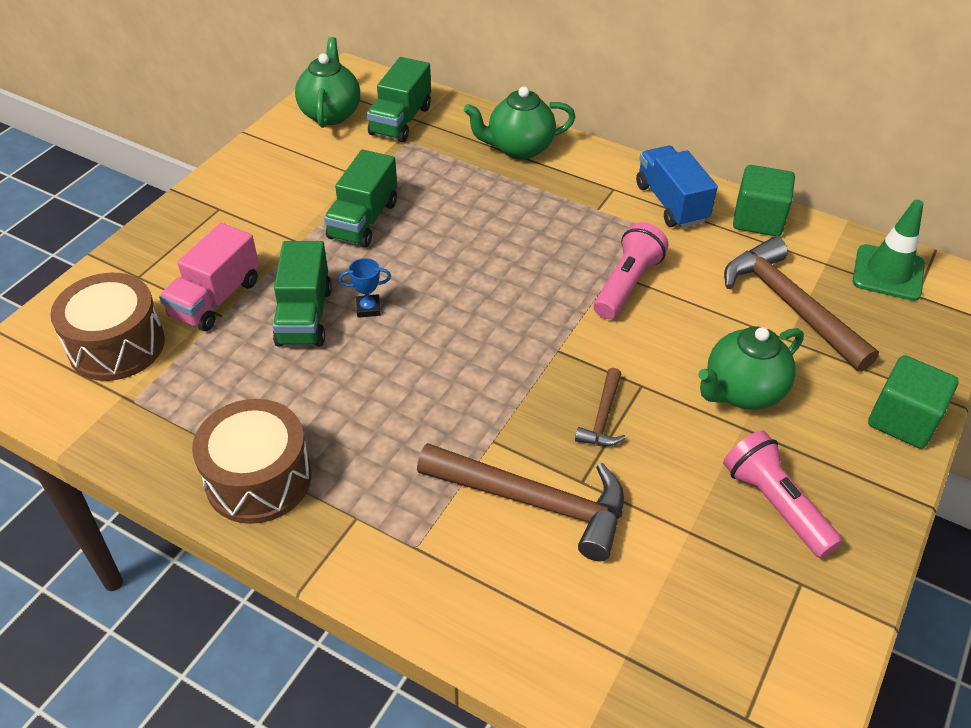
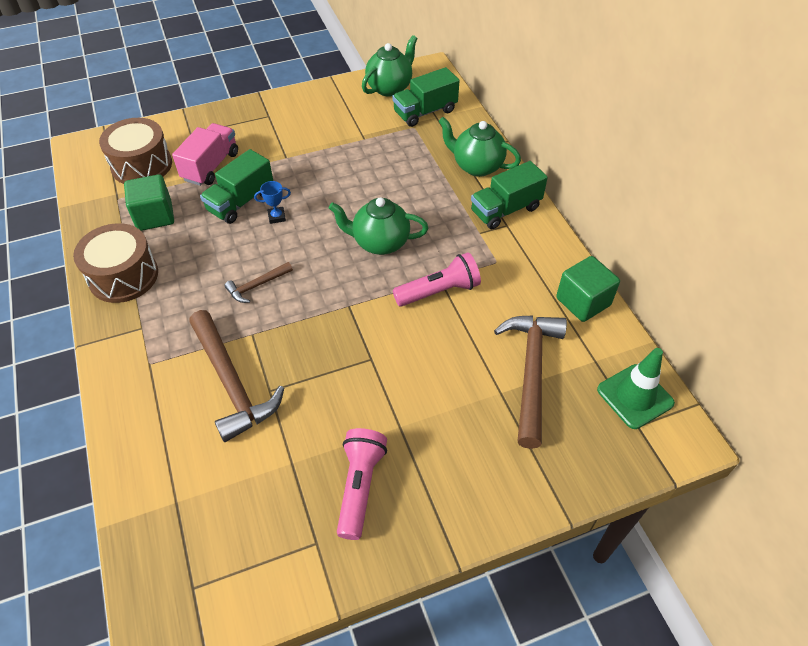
camera: 40 degrees right, 5 degrees up
pink truck [159,223,259,331] -> pink truck turned 135 degrees clockwise [172,123,238,186]
green truck [324,150,397,248] -> green truck moved to [471,161,548,229]
blue trophy [339,258,391,318] -> blue trophy turned 45 degrees counterclockwise [254,181,291,224]
brown hammer [575,368,626,446] -> brown hammer moved to [224,262,293,303]
blue truck [636,146,718,228] -> none
green teapot [698,326,804,410] -> green teapot moved to [329,197,429,255]
green cube [868,355,959,449] -> green cube moved to [124,174,174,231]

